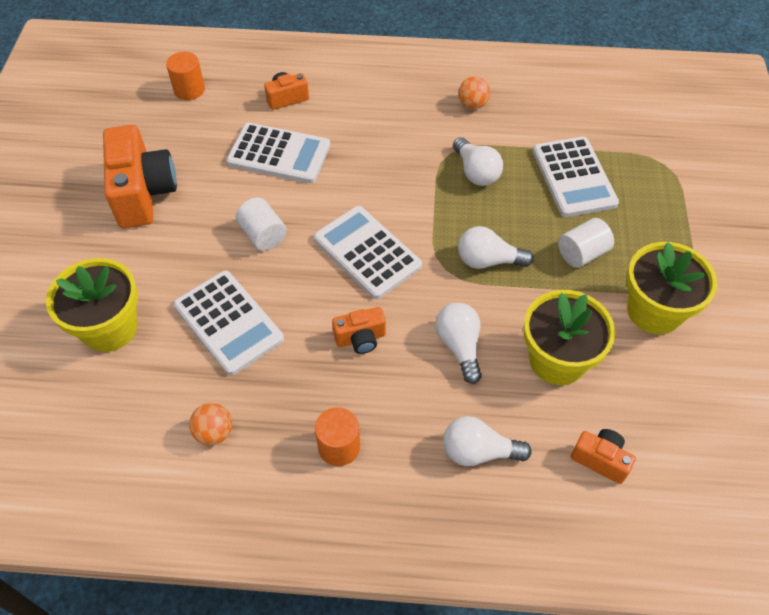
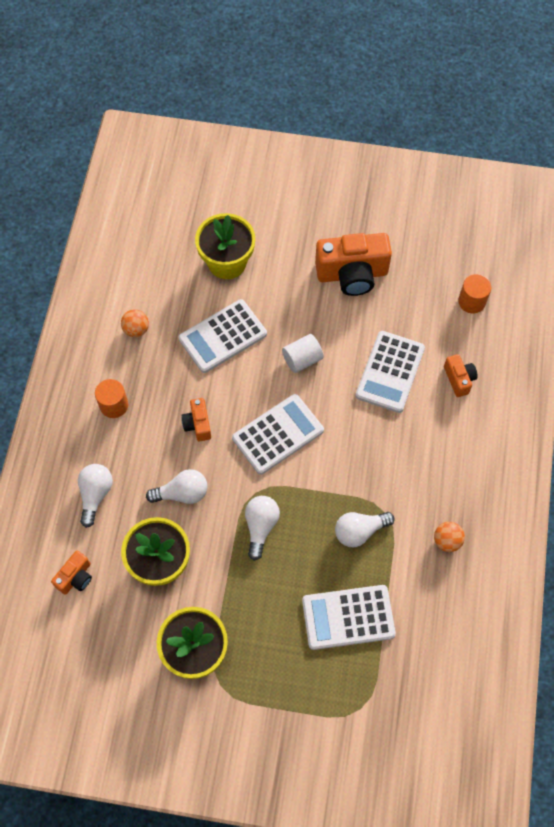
camera: 95 degrees right, 10 degrees up
white cylinder [558,218,614,268] -> none

